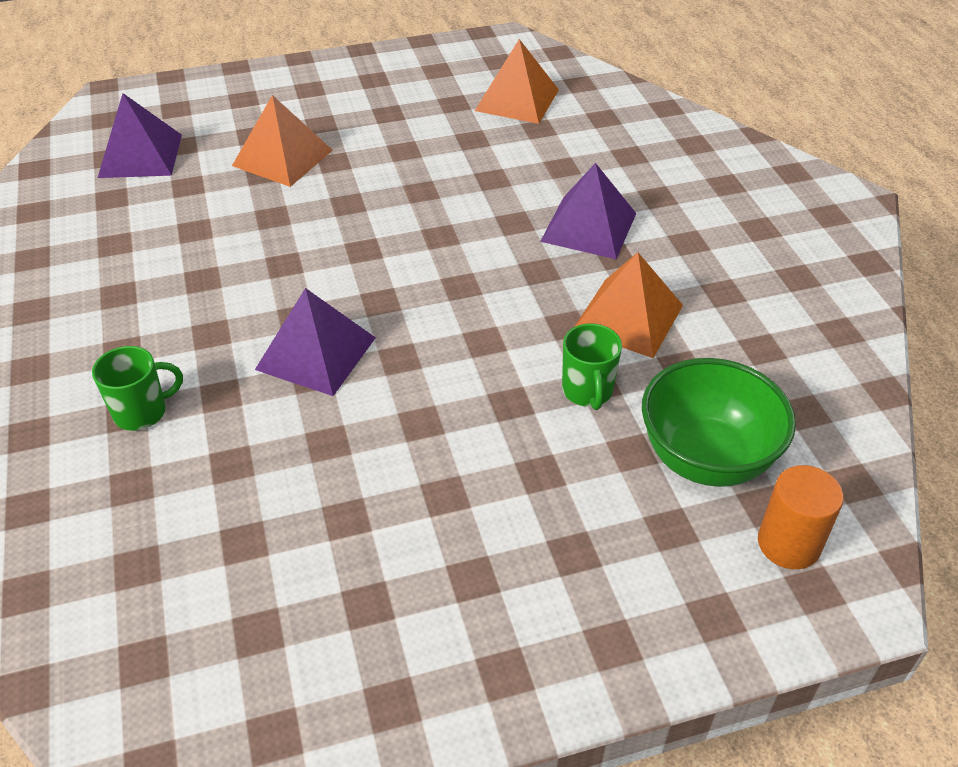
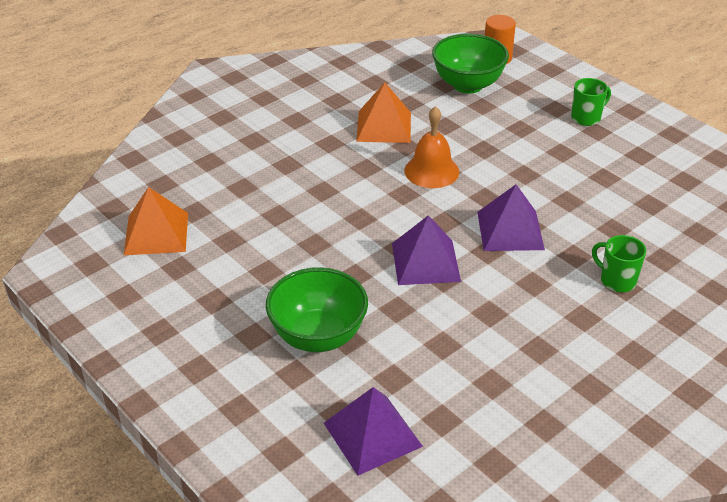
camera: 115 degrees left, 5 degrees down
orange pyramid [232,95,333,187] -> green bowl [266,267,368,352]
purple pyramid [540,163,637,259] -> purple pyramid moved to [392,215,461,285]
green mug [562,324,622,410] -> green mug moved to [571,78,611,126]
none -> orange bell [404,106,459,188]

